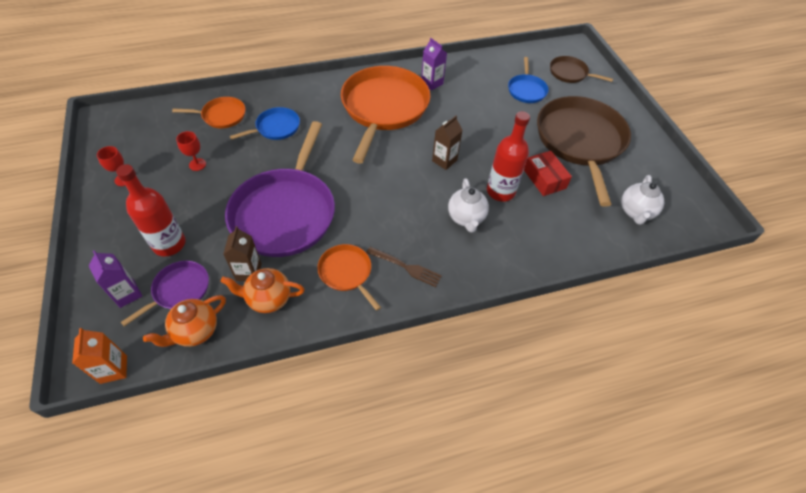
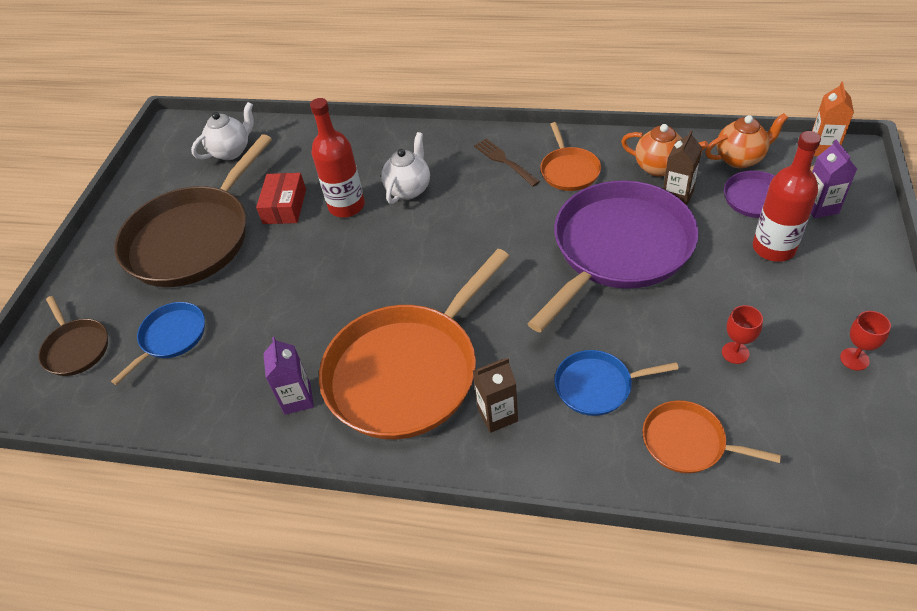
camera: 145 degrees left, 5 degrees down
brown carton [432,116,463,170] -> brown carton moved to [473,358,518,433]

